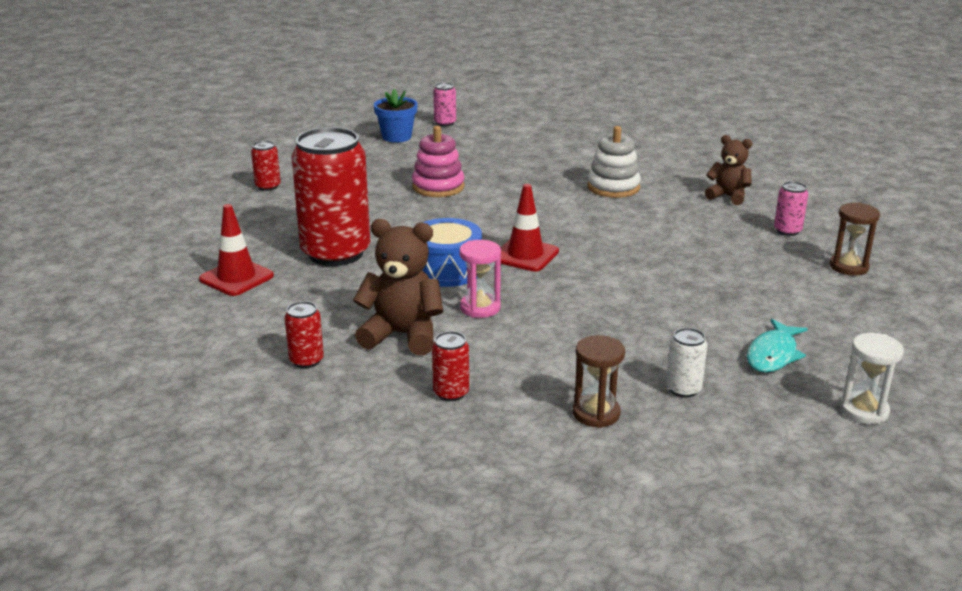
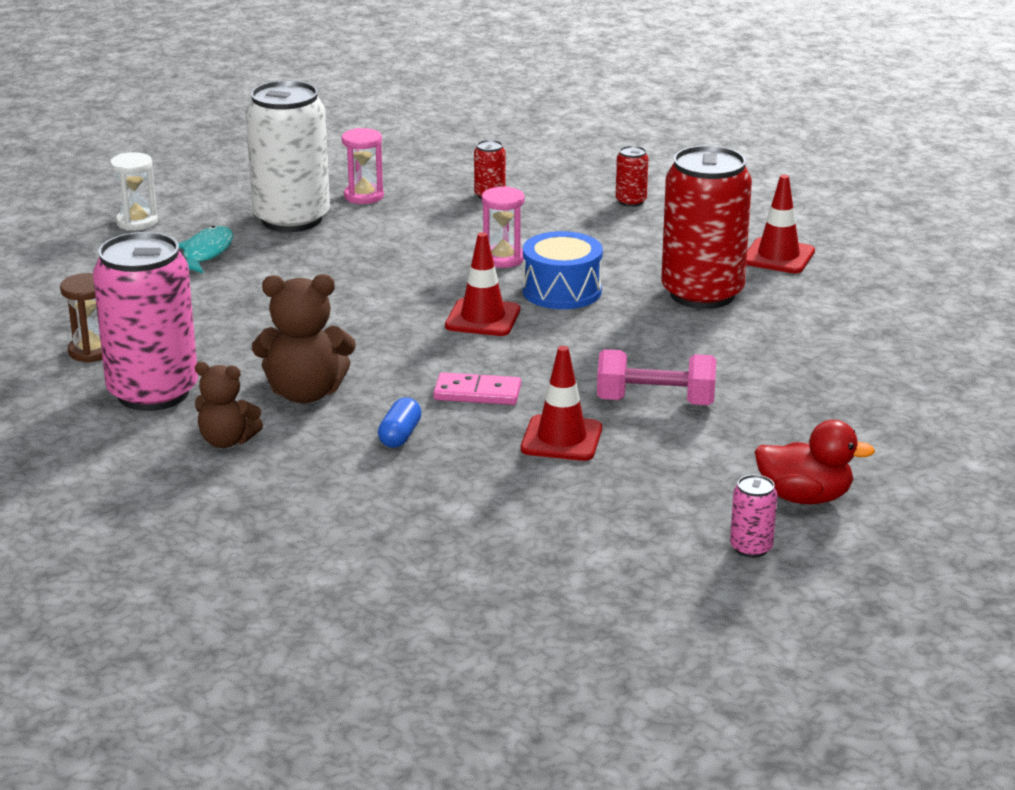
camera: 165 degrees right, 0 degrees up
red can [251,141,281,191] -> none
brown teddy bear [353,219,443,355] -> brown teddy bear moved to [252,274,356,403]
blue flower pot [374,89,418,143] -> red duck [754,420,875,504]
pink stacking toy [412,126,465,197] -> pink dumbbell [597,349,717,405]
brown hourglass [573,335,625,428] -> pink hourglass [342,128,384,204]
white stacking toy [588,126,641,198] -> blue capsule [378,398,422,448]
white can [666,328,707,398] -> white can [246,80,330,232], size x2.41
pink can [774,181,808,236] -> pink can [93,232,198,411], size x2.41
none -> pink domino [433,372,521,405]
none -> red traffic cone [521,346,602,461]

